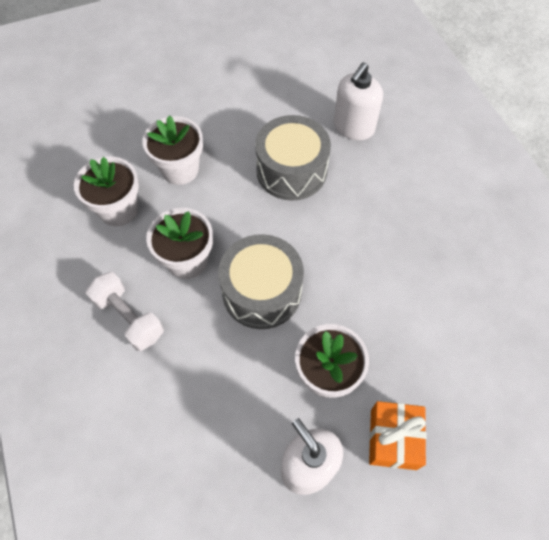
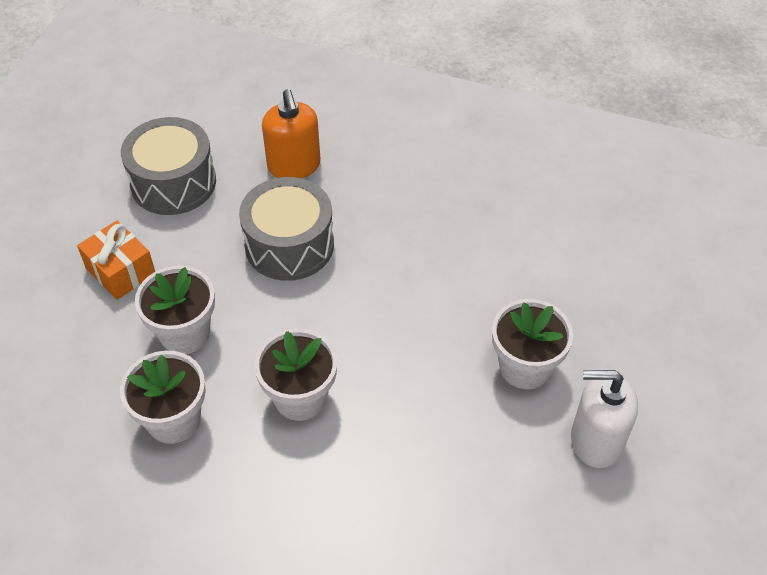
camera: 50 degrees left, 10 degrees down
white dumbbell [86,272,164,351] -> none
grey drum [218,234,304,329] -> grey drum moved to [121,117,216,215]
white soap dispenser [334,62,383,140] -> orange soap dispenser [262,89,321,178]
orange gift [369,401,426,470] -> orange gift moved to [77,221,155,300]

